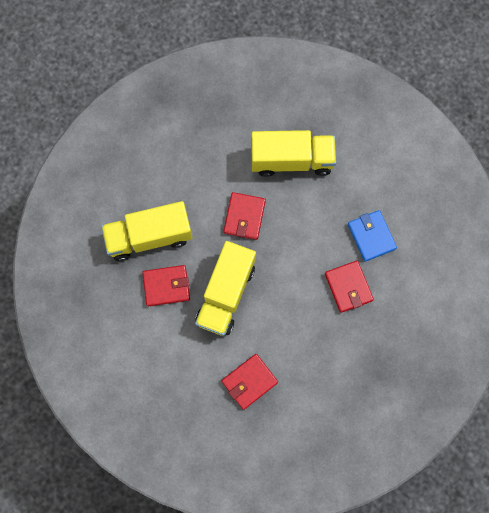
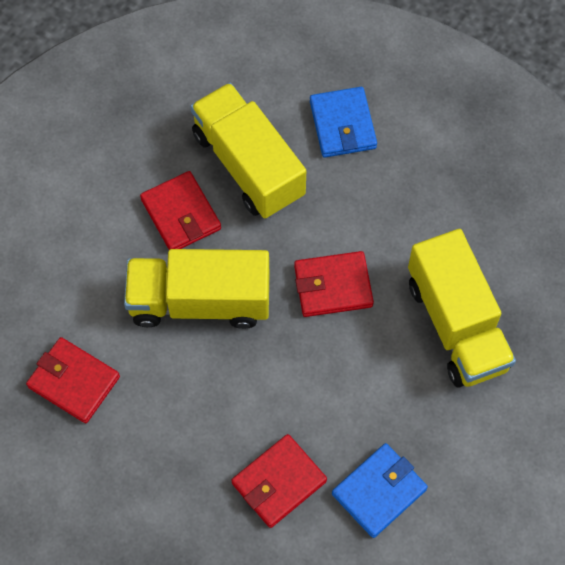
camera: 70 degrees right, 10 degrees down
none -> blue wallet [310,87,377,158]

